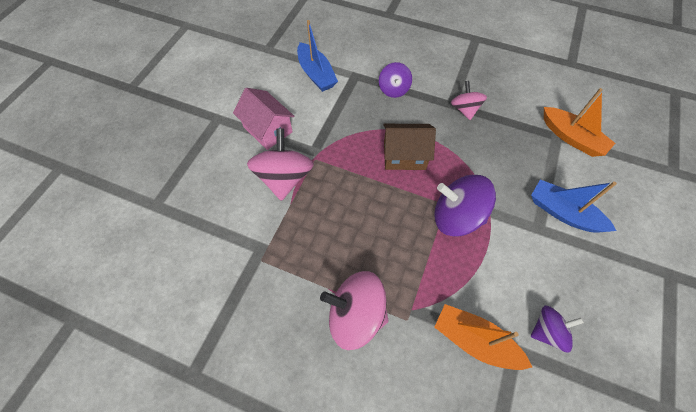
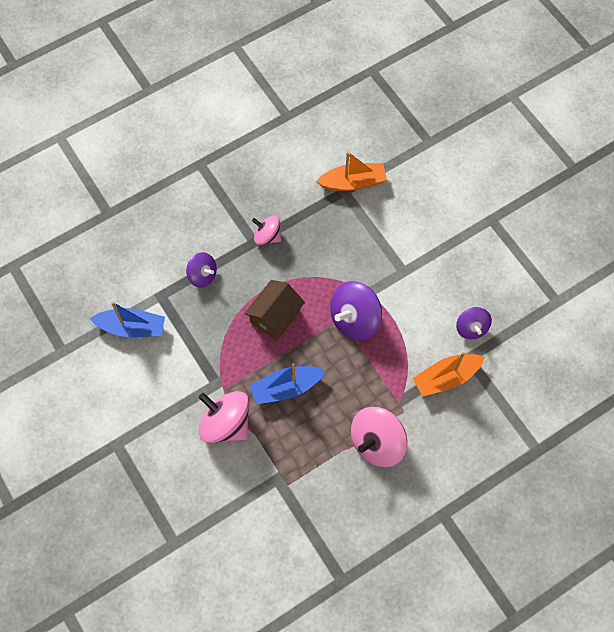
camera: 55 degrees left, 5 degrees up
pink house [233,88,294,150] -> none
blue boat [531,179,617,233] -> blue boat moved to [250,363,325,404]
purple spinning top [531,305,584,353] -> purple spinning top turned 150 degrees clockwise [456,307,492,339]

